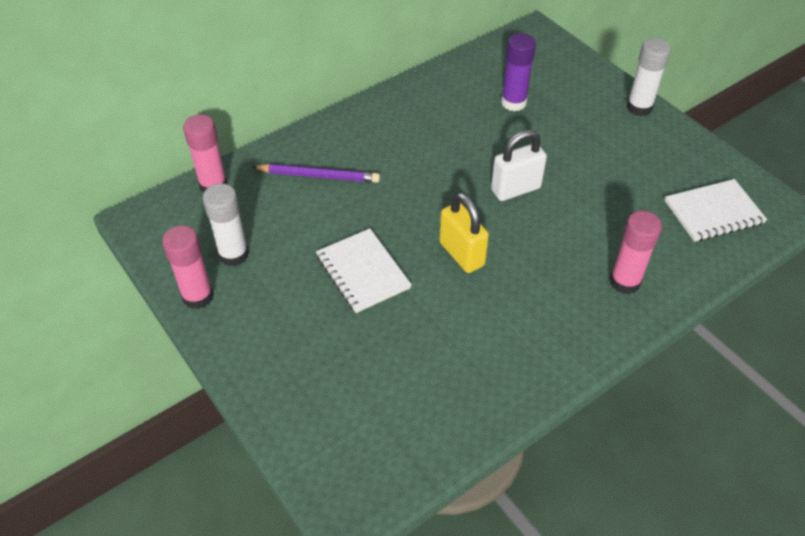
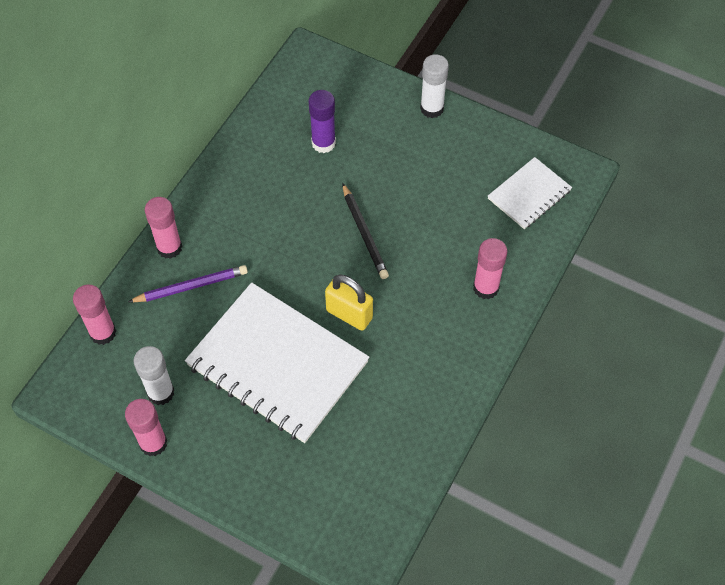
camera: 25 degrees left, 10 degrees up
white notebook [316,228,412,313] -> white notebook [185,282,369,443], size x1.97
white padlock [491,130,547,201] -> black pencil [342,183,389,279]
none -> pink glue stick [145,197,182,259]

